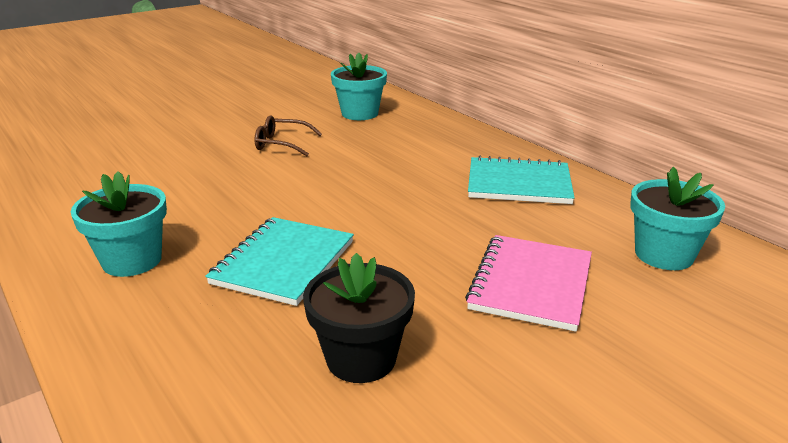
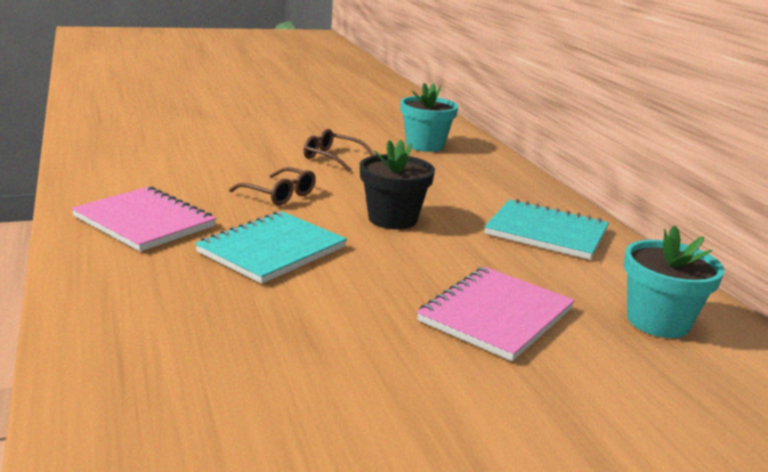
camera: 15 degrees right, 5 degrees down
turquoise flower pot [71,171,167,277] -> pink notebook [71,186,216,252]
black flower pot [303,253,415,383] -> black flower pot moved to [360,140,435,229]
none -> brown glasses [229,167,316,205]

